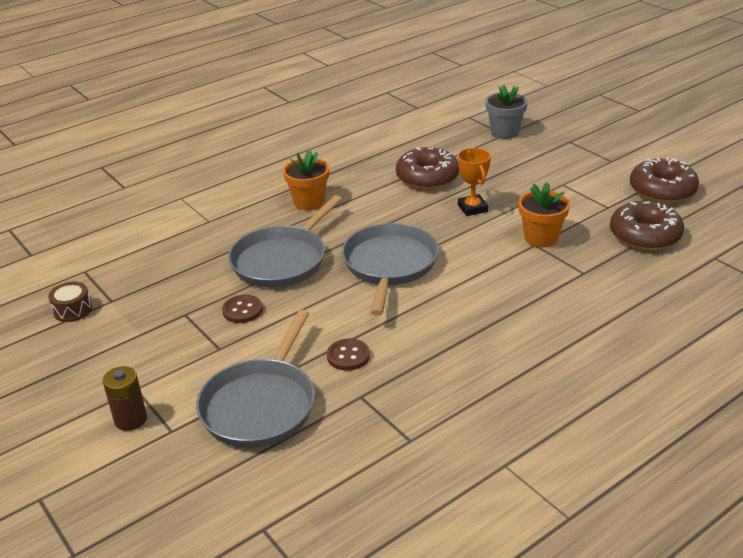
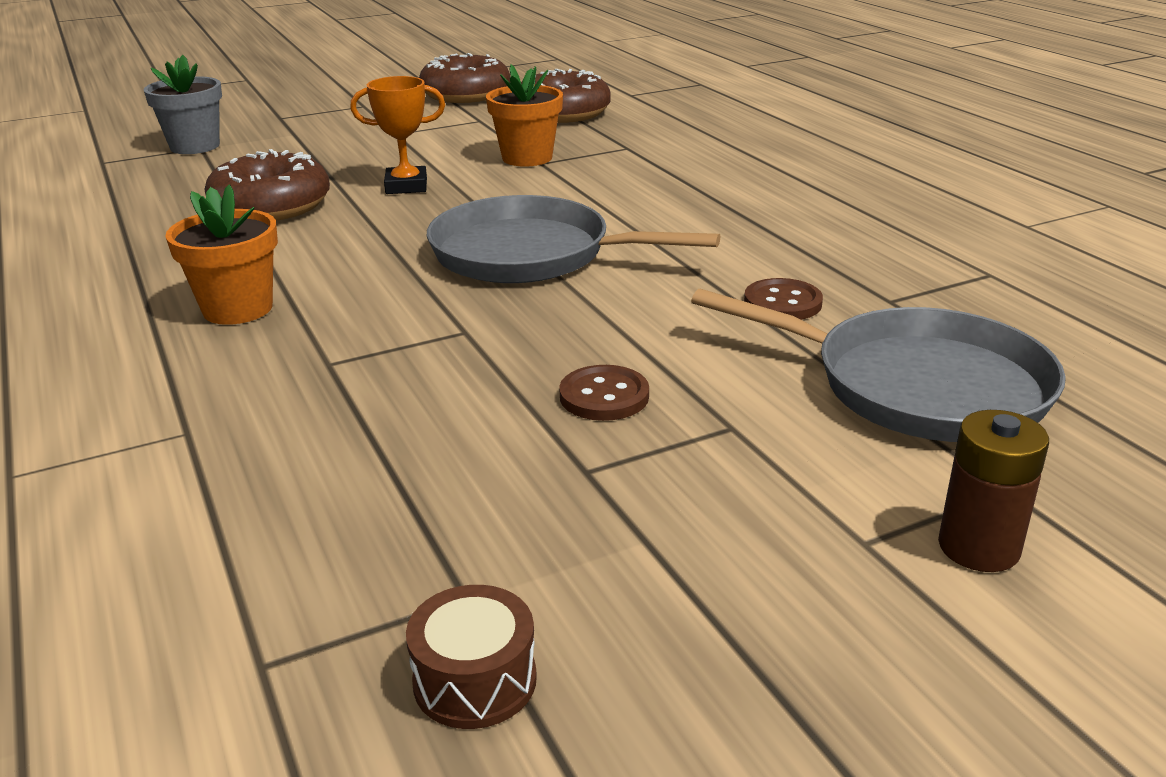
camera: 80 degrees left, 5 degrees down
grey pan [228,195,342,288] -> none

